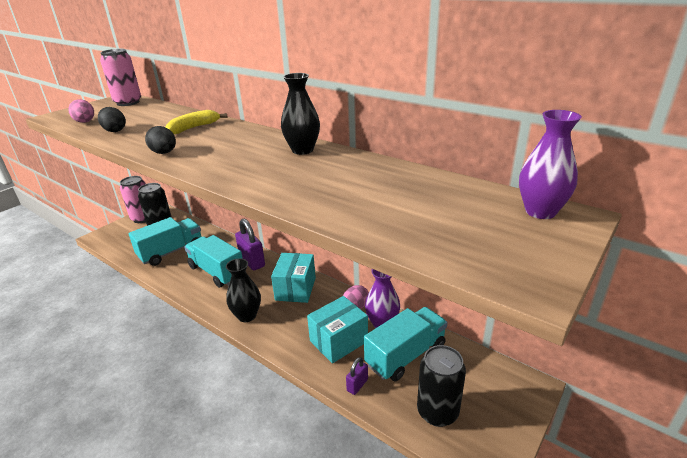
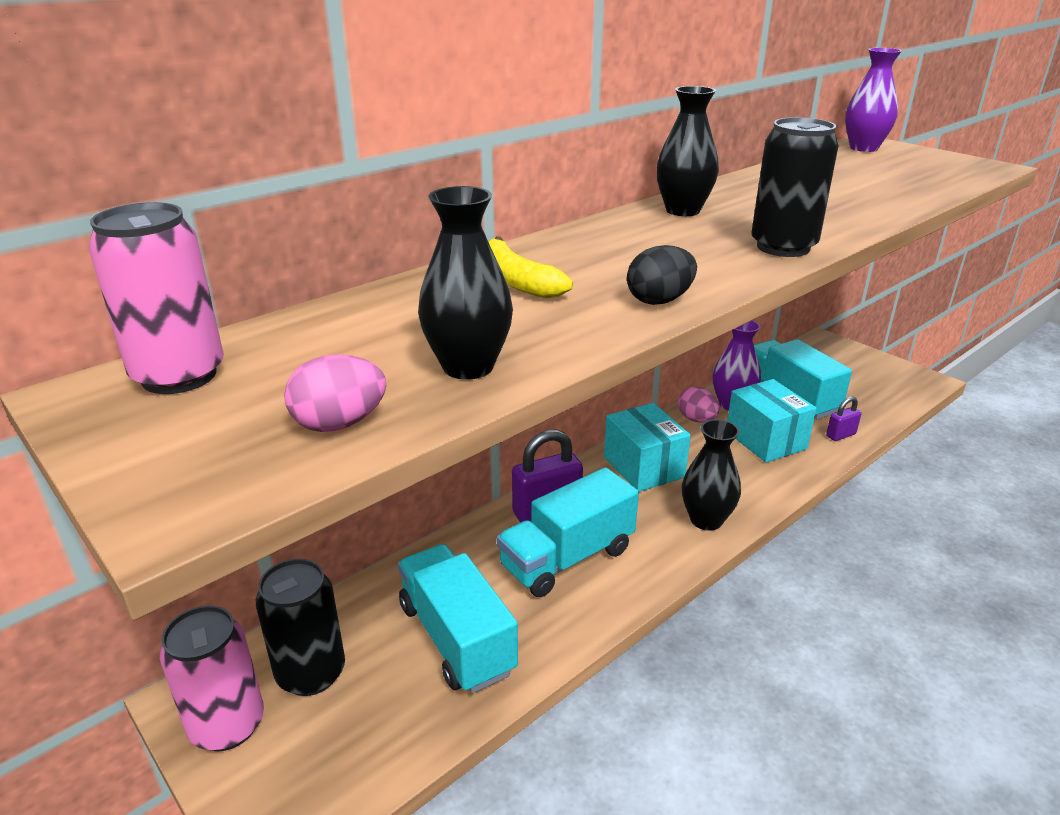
camera: 80 degrees left, 0 degrees up
black egg [98,107,126,132] -> black vase [418,186,513,380]
turquoise box [271,253,316,303] -> turquoise box turned 45 degrees clockwise [604,403,691,492]
purple padlock [346,357,368,395] -> purple padlock turned 75 degrees counterclockwise [826,396,861,441]
black can [417,345,466,427] -> black can moved to [751,117,839,257]

